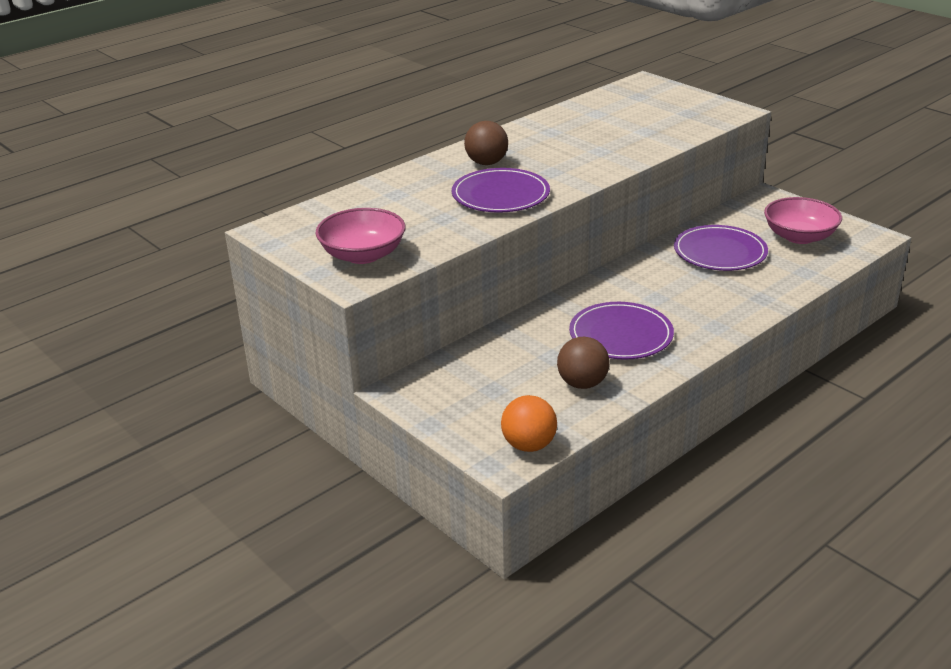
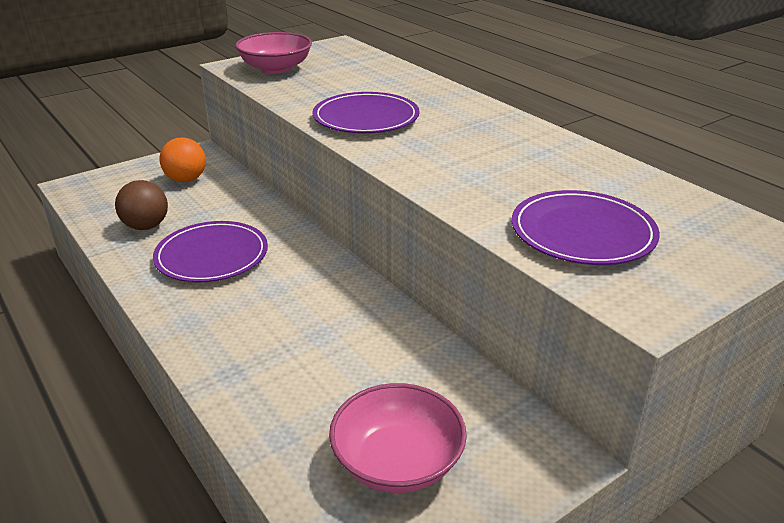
camera: 95 degrees right, 0 degrees up
brown ball [464,121,508,165] -> none
orange ball [501,395,557,452] -> orange ball moved to [159,137,206,182]
purple plate [674,225,768,271] -> purple plate moved to [512,190,660,265]

